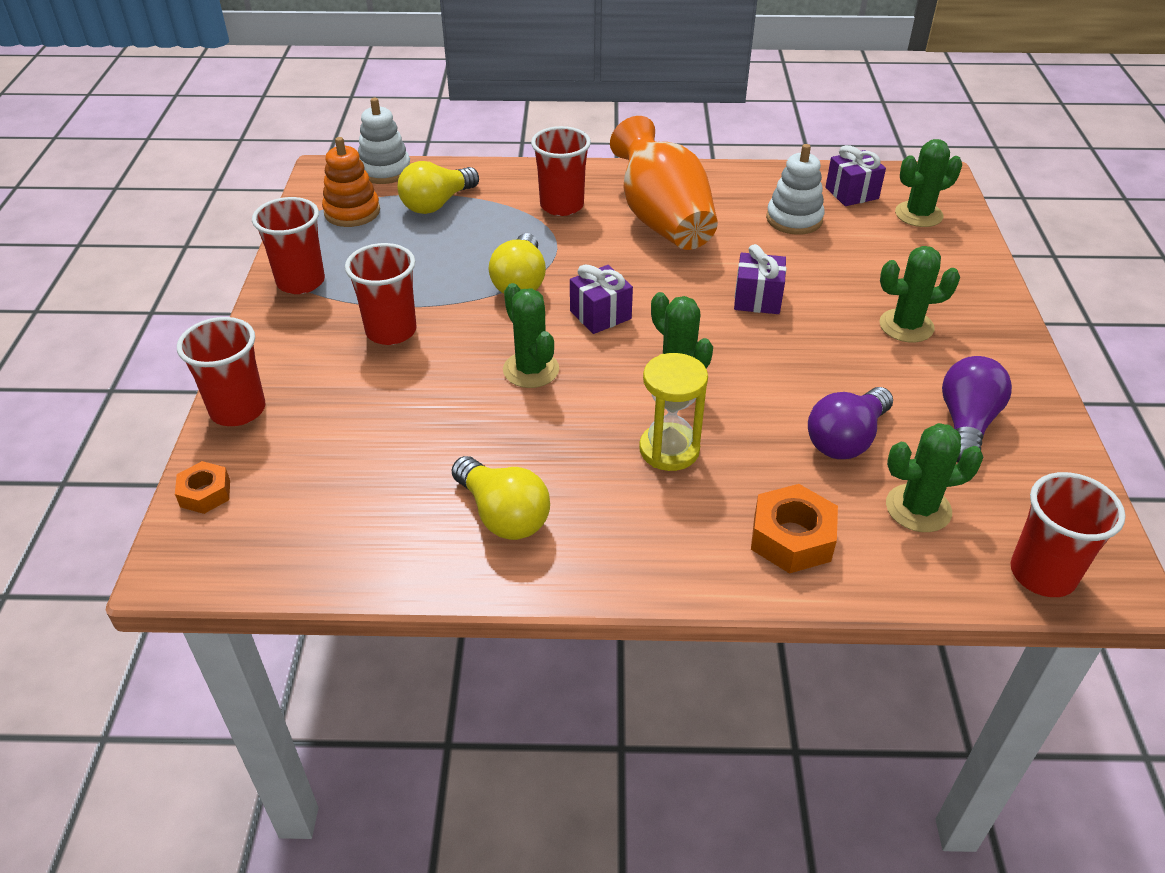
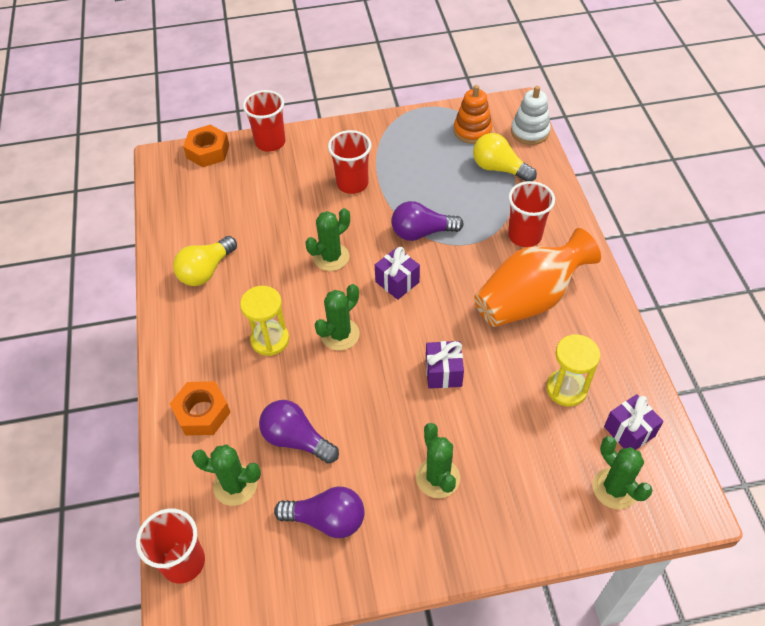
camera: 80 degrees right, 10 degrees up
orange nut [175,461,230,514] -> orange nut [183,125,229,167], size x1.60
red cup [252,197,325,294] -> none
yellow light bulb [489,233,546,294] -> purple light bulb [391,201,464,241]
white stacking toy [766,144,825,235] -> yellow hourglass [546,334,600,406]
green cactus [886,423,983,532] -> green cactus turned 60 degrees counterclockwise [192,444,261,506]

